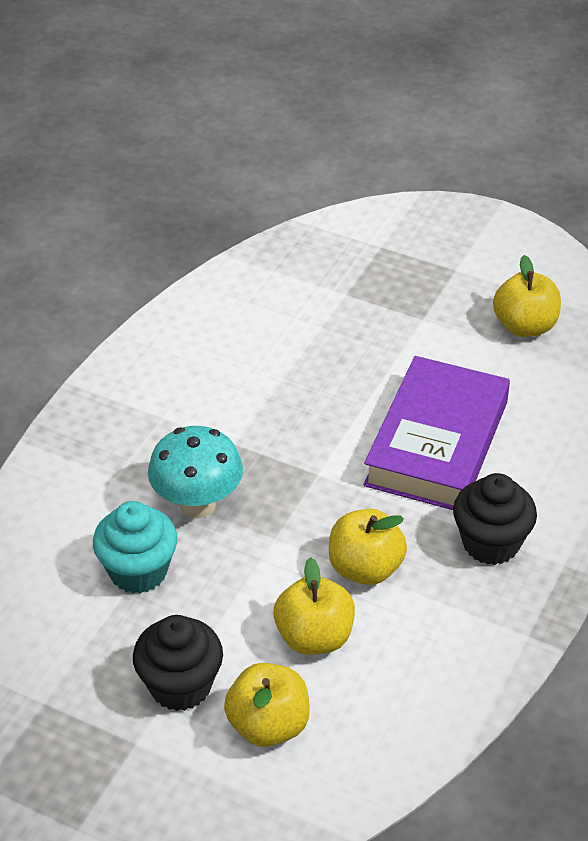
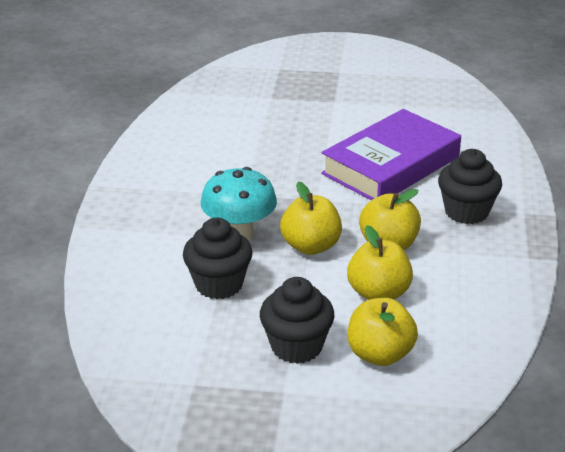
camera: 20 degrees left, 10 degrees down
turquoise cupcake [93,501,178,593] -> black cupcake [183,218,252,299]
purple book [363,356,510,510] -> purple book turned 45 degrees clockwise [321,109,461,200]
yellow apple [493,255,561,337] -> yellow apple moved to [280,181,342,255]

